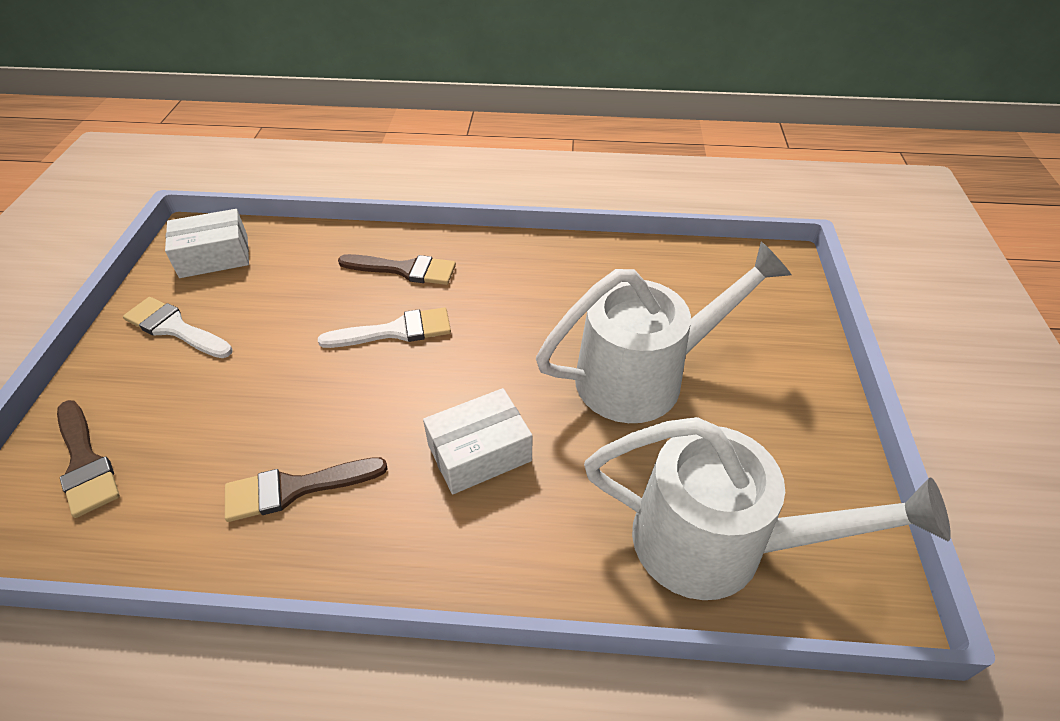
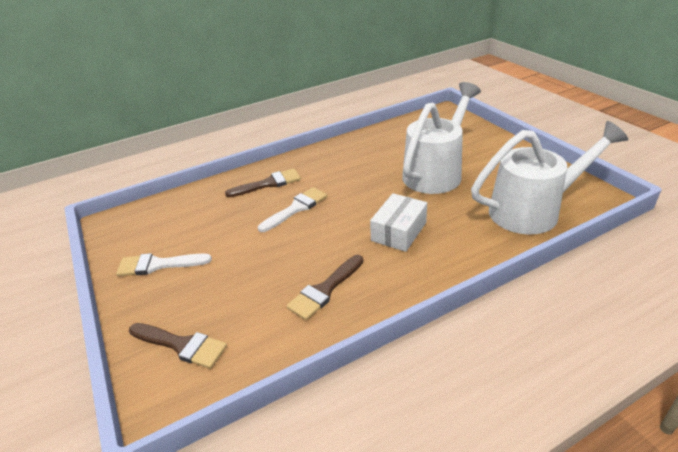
camera: 30 degrees left, 10 degrees down
white box [165,209,249,278] -> none

